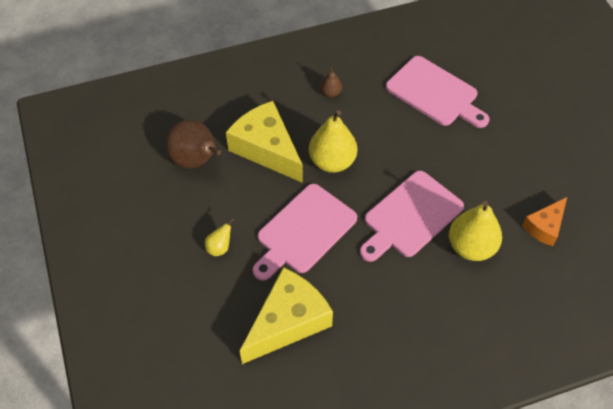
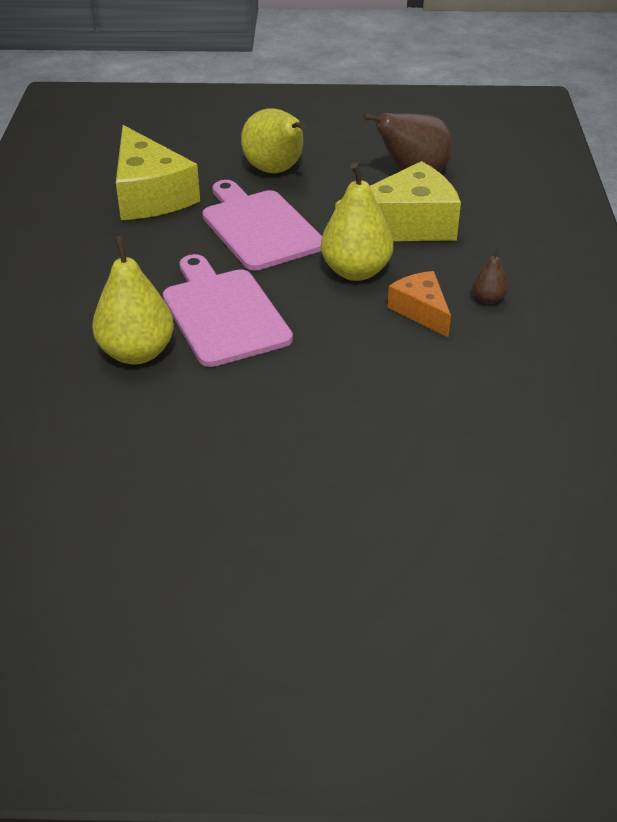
camera: 110 degrees right, 15 degrees down
yellow pear [205,218,234,256] -> yellow pear [241,109,306,173], size x2.09
pink cutting board [386,56,489,128] -> none
orange cheese [522,197,567,247] -> orange cheese moved to [387,271,451,338]

